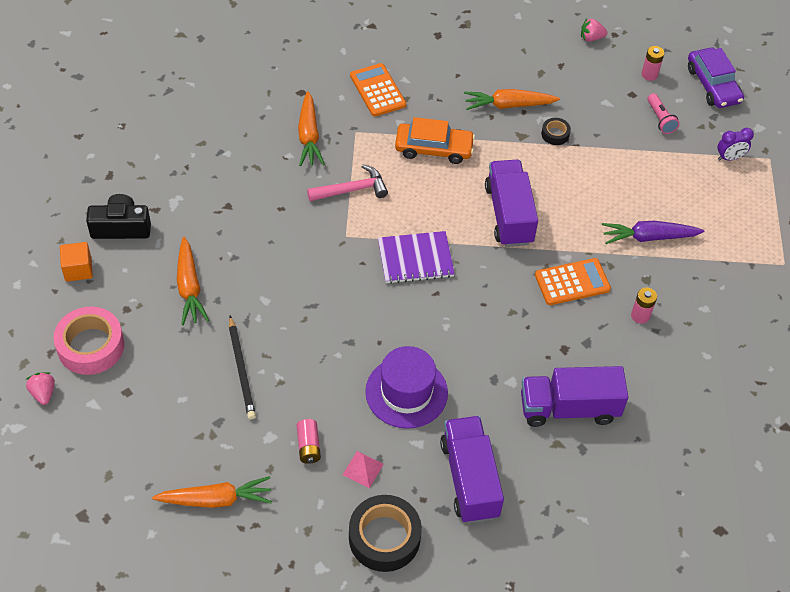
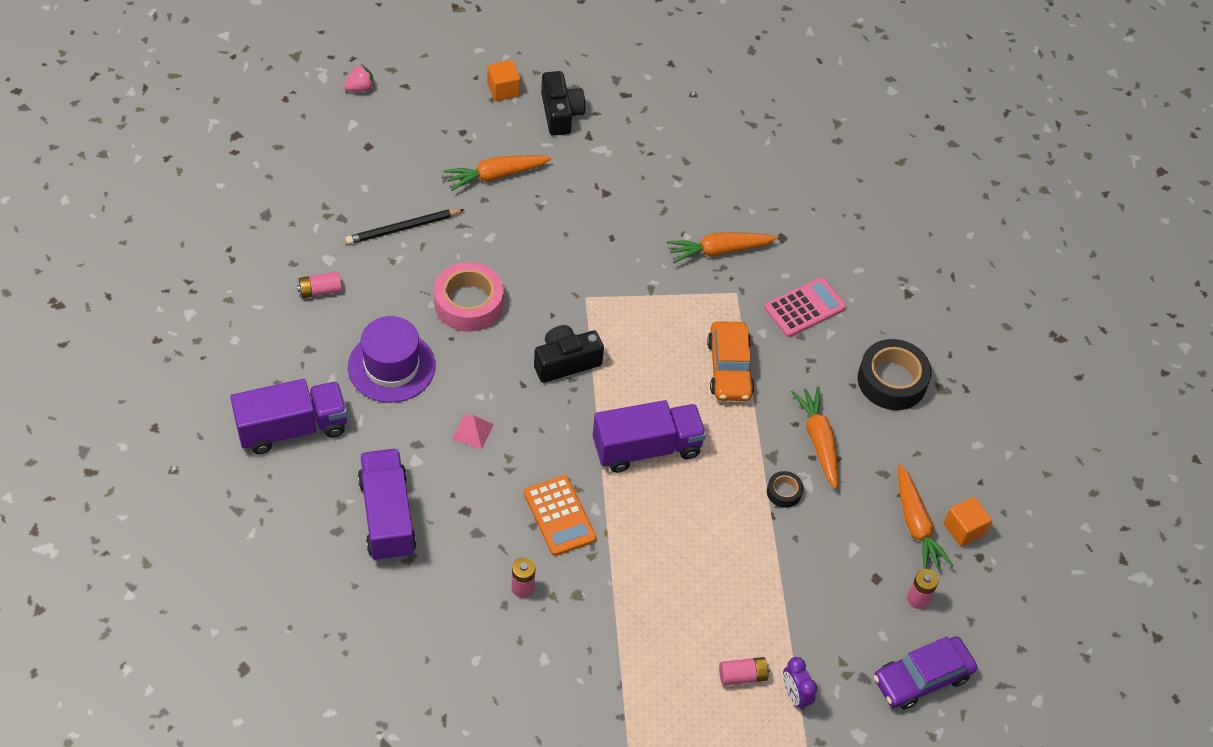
camera: 80 degrees right, 0 degrees up
pink tape [53,307,124,375] -> pink tape moved to [434,262,504,332]
orange carrot [152,476,272,508] -> orange carrot moved to [898,464,953,569]
pink hammer [307,164,388,201] -> none
pink pyramid [343,451,384,488] -> pink pyramid moved to [453,414,494,449]
black tape [349,495,422,572] -> black tape moved to [858,339,932,410]
orange calculator [350,63,406,117] -> pink calculator [764,277,847,337]
purple notebook [378,231,455,284] -> black camera [534,325,604,383]
pink strawberry [581,18,607,41] -> orange cube [944,497,992,547]
purple carrot [602,221,705,244] -> none
pink flashlight [647,93,680,134] -> none
none -> pink battery [719,657,770,685]

